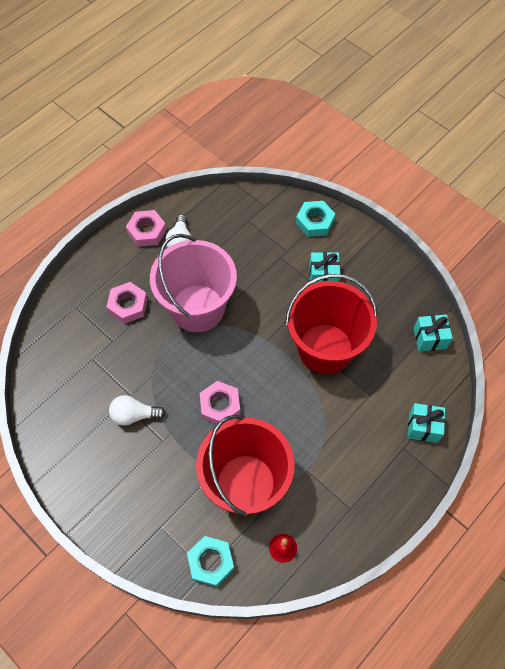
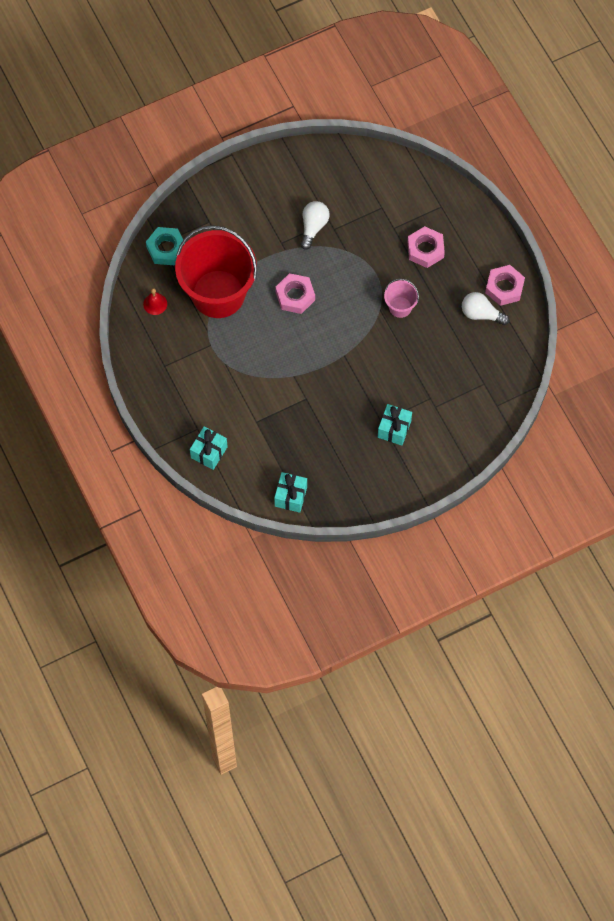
camera: 110 degrees right, 5 degrees up
pink bucket [150,234,237,332] -> pink bucket [384,279,419,318], size x0.43
red bucket [285,274,378,374] -> none
turquoise nut [296,201,335,237] -> none

